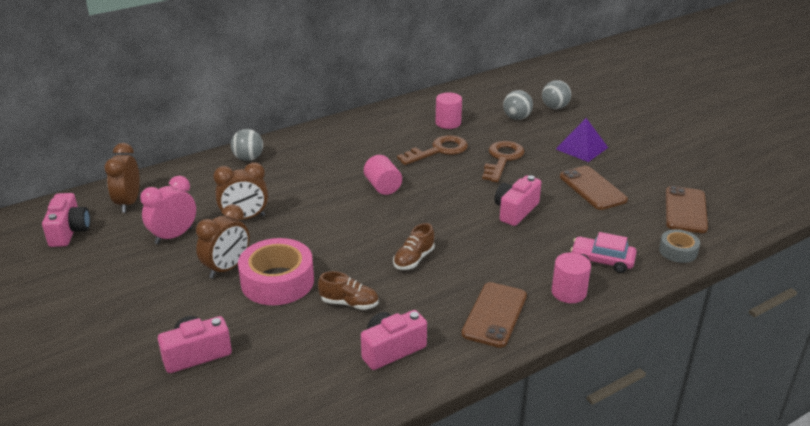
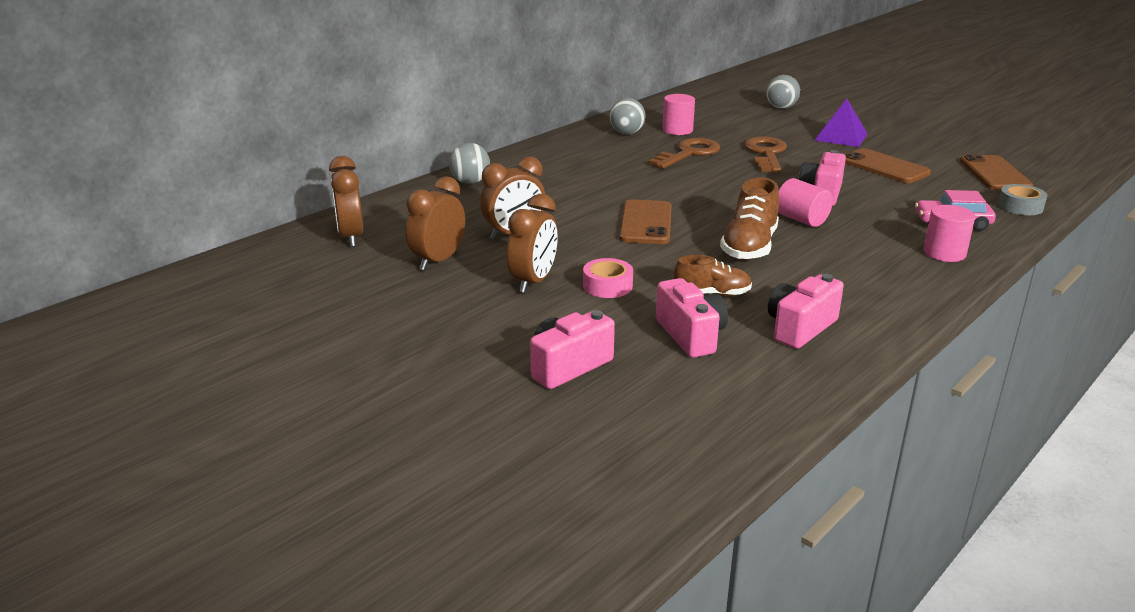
camera: 15 degrees left, 5 degrees down
pink camera [42,193,90,247] -> pink camera moved to [656,278,728,358]
pink clock [140,176,196,244] -> brown clock [406,176,465,270]
pink tape [238,238,314,305] -> pink tape [583,258,633,298], size x0.54
pink cylinder [364,155,402,195] -> pink cylinder moved to [778,178,833,227]
brown shoe [393,223,435,270] -> brown shoe [720,177,779,260], size x1.57
brown phone [461,282,527,348] -> brown phone moved to [619,200,671,244]
grey ball [503,90,533,120] -> grey ball moved to [610,98,646,134]

